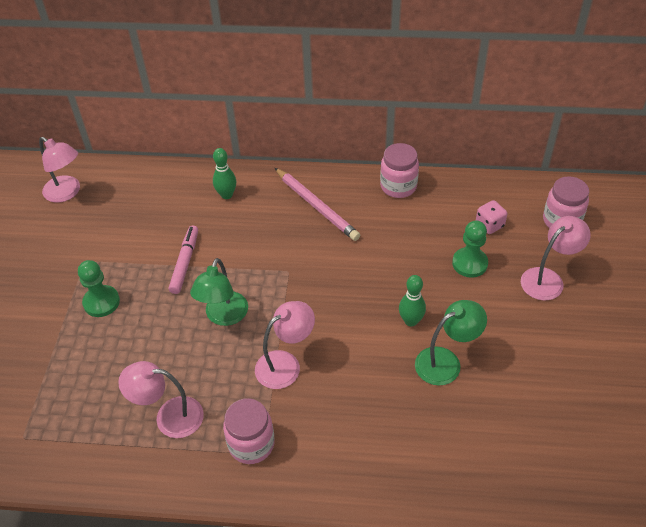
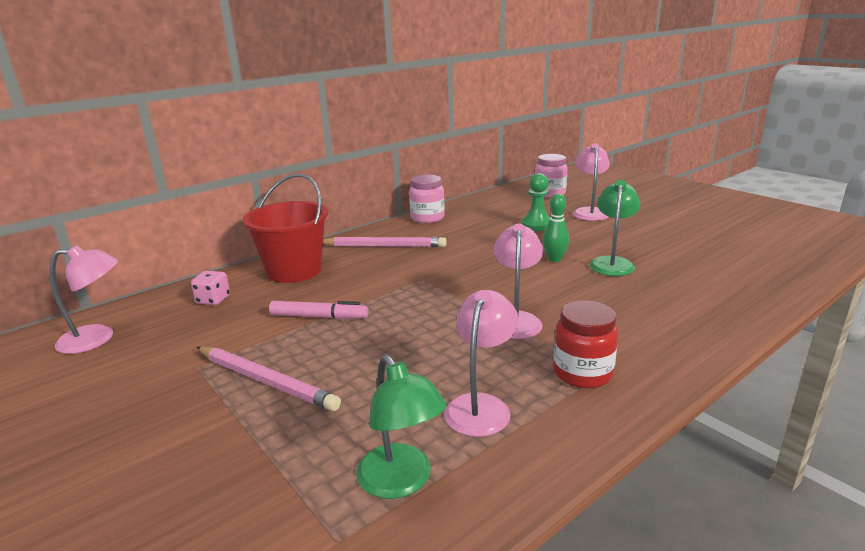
camera: 45 degrees left, 25 degrees down
green pawn [78,260,120,317] -> pink pencil [197,346,341,411]
pink lamp [118,361,204,438] -> pink lamp turned 150 degrees clockwise [444,290,519,437]
pink marker [168,225,198,294] -> pink marker turned 135 degrees clockwise [269,301,368,319]
green lamp [190,258,248,326] -> green lamp moved to [356,355,447,499]
green bowling pin [213,148,236,199] -> red bucket [242,174,328,283]
pink jar [223,398,275,464] -> red jar [553,300,618,389]
pink dice [476,200,507,234] -> pink dice moved to [191,271,230,305]

